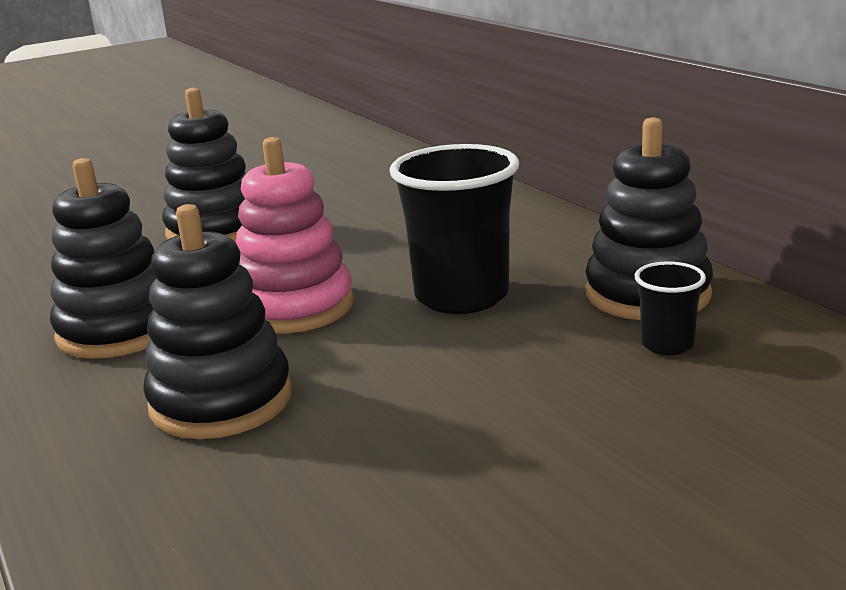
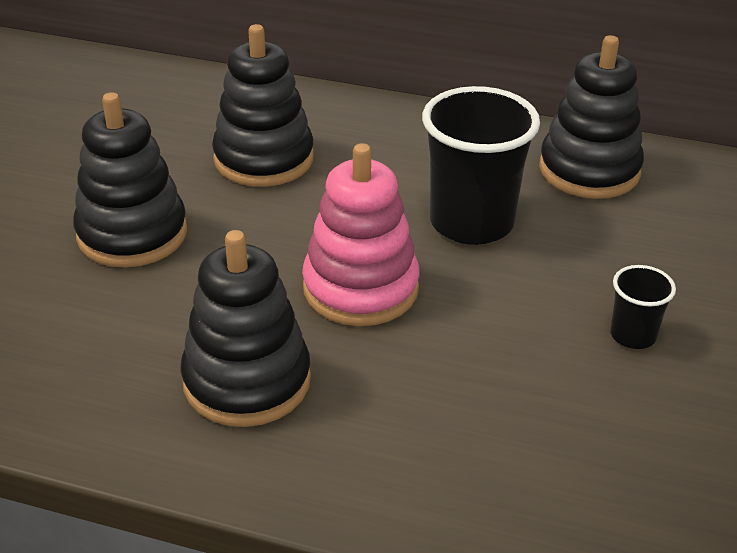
camera: 45 degrees left, 15 degrees up
black stacking toy [143,204,292,439] -> black stacking toy moved to [212,24,314,187]
black cup [635,262,706,355] -> black cup moved to [610,265,676,349]

